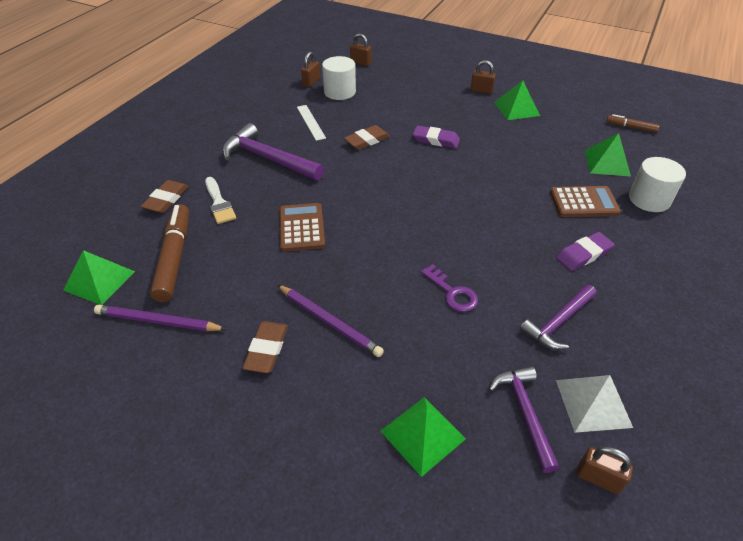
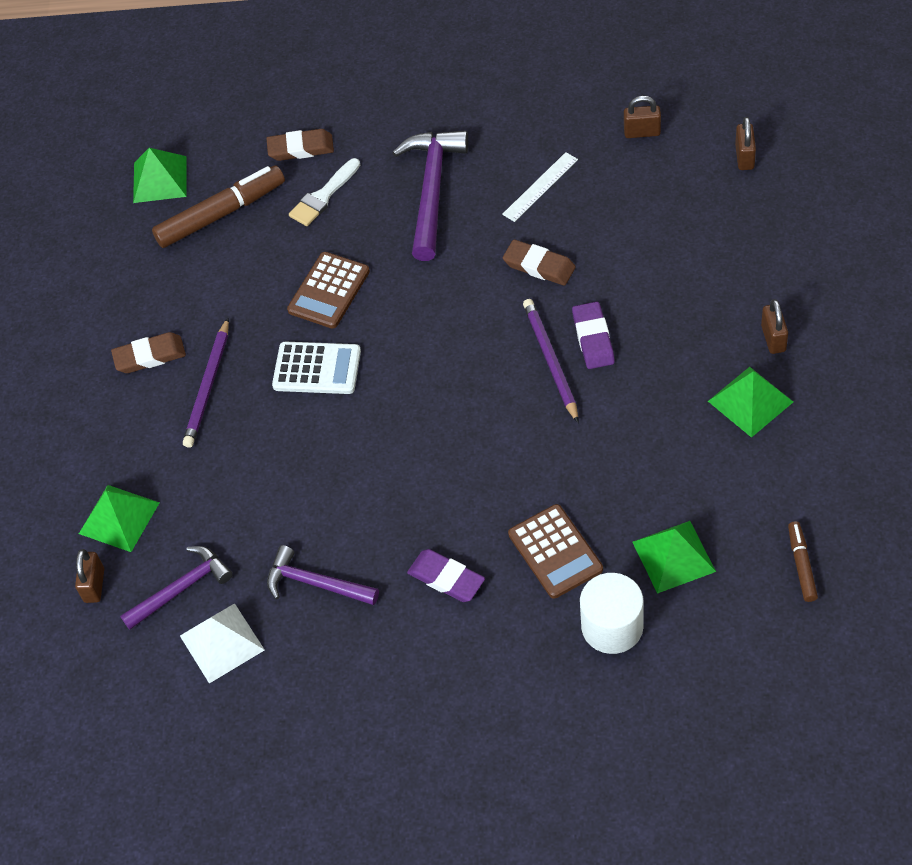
camera: 70 degrees right, 10 degrees up
purple pencil [94,305,226,331] -> purple pencil moved to [523,299,578,423]
brown calculator [279,203,325,252] -> brown calculator turned 150 degrees clockwise [287,252,370,329]
white cylinder [322,56,356,100] -> none
purple key [421,264,478,312] -> none
brown padlock [577,446,633,494] -> brown padlock moved to [75,549,104,603]
none -> white calculator [272,342,361,394]

